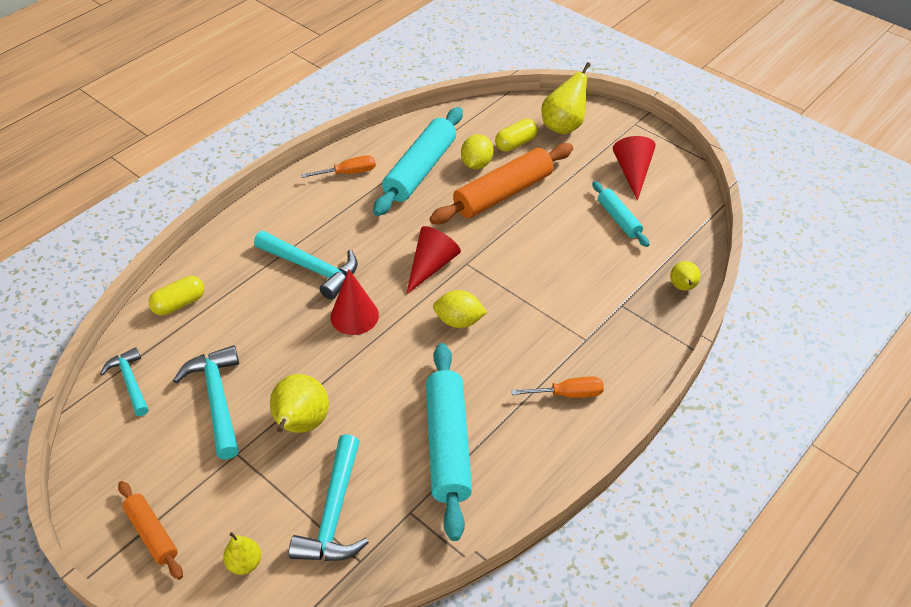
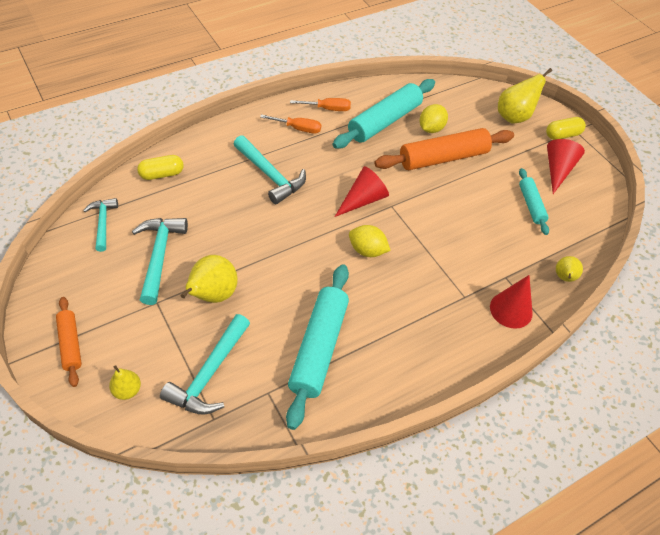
camera: 15 degrees right, 5 degrees up
red cone [330,269,379,335] -> red cone moved to [490,275,533,329]
yellow capsule [495,119,538,152] -> yellow capsule moved to [546,117,586,140]
orange screwdriver [511,377,604,398] -> orange screwdriver moved to [260,114,321,134]

